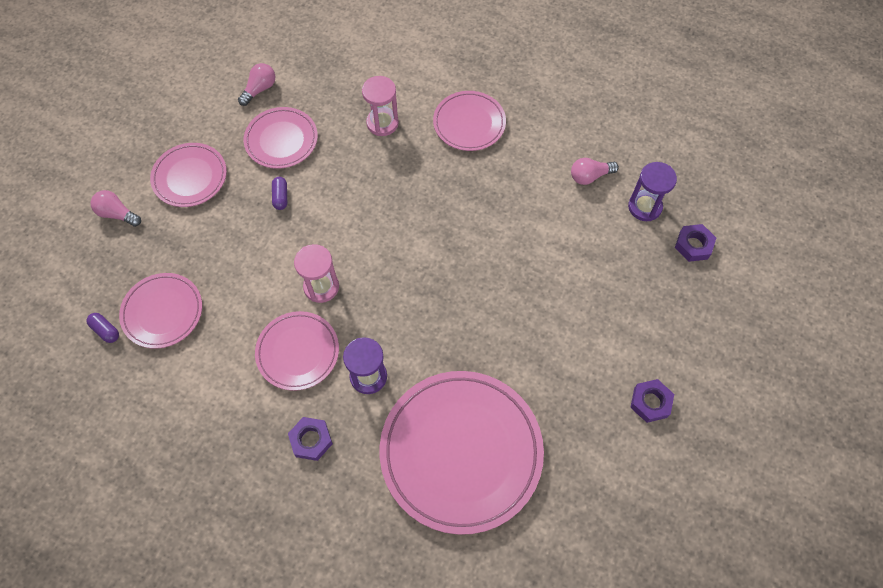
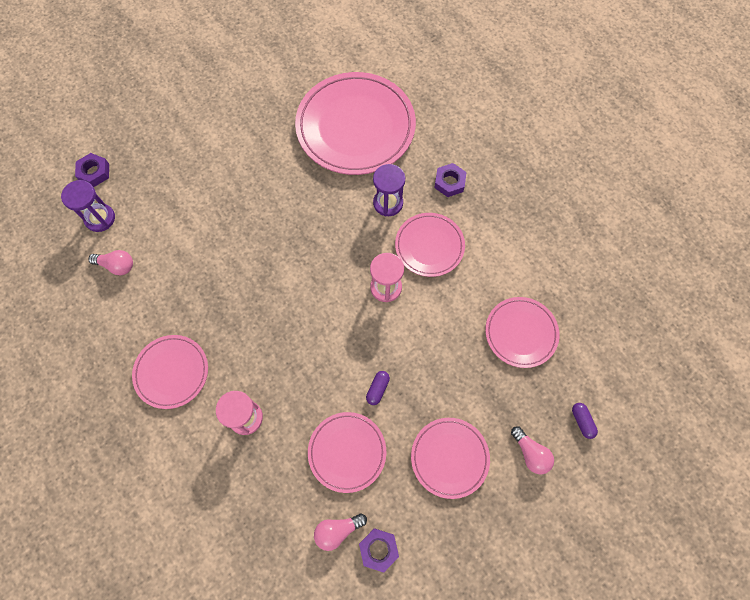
camera: 150 degrees left, 5 degrees up
purple capsule [86,313,119,343] -> purple capsule moved to [572,403,598,439]
purple nut [630,379,674,423] -> purple nut moved to [359,528,399,573]

